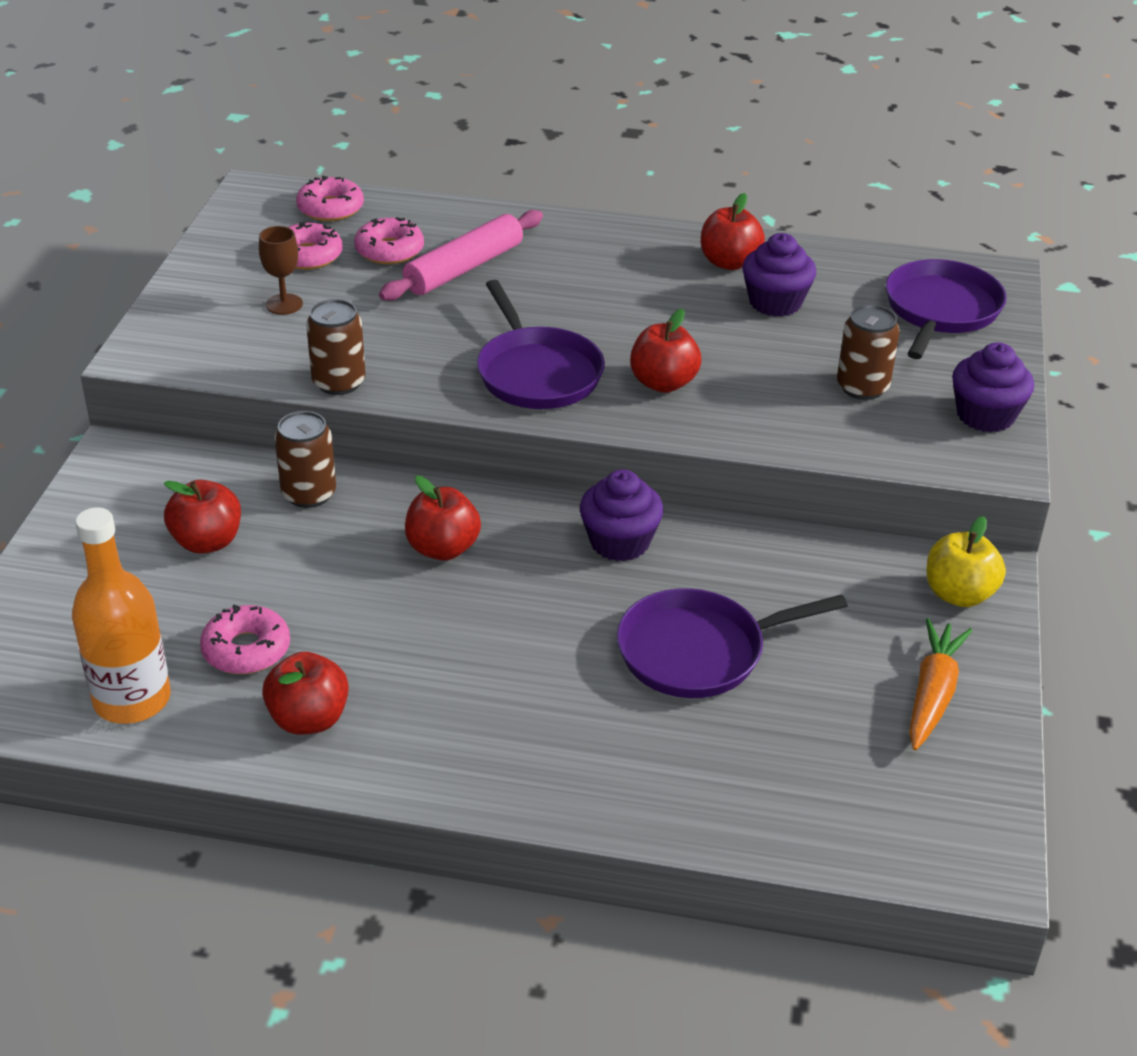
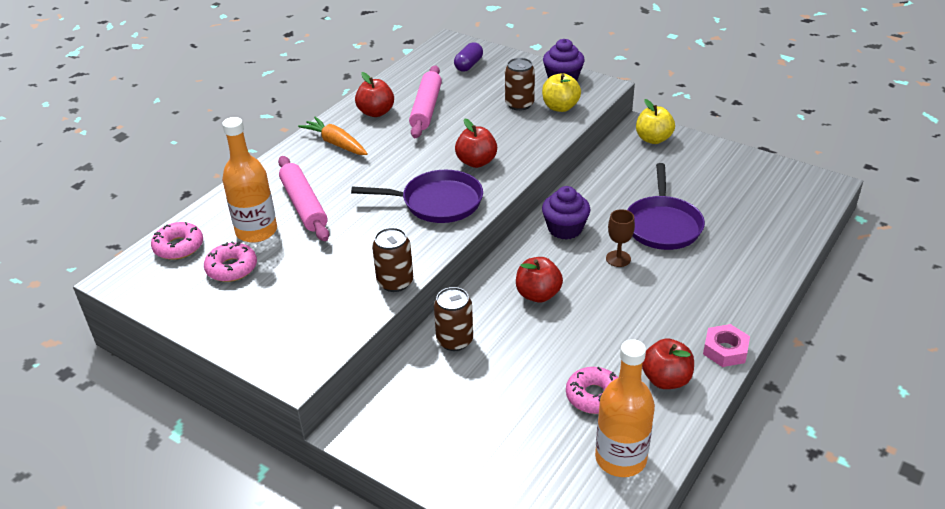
camera: 65 degrees left, 0 degrees up
red apple [164,480,241,554] -> none
brown goblet [259,226,303,315] -> brown goblet moved to [606,209,635,267]
pink donut [354,217,424,264] -> orange bottle [222,117,277,243]
purple cupcake [742,233,816,317] -> pink rolling pin [409,65,442,138]
purple pan [886,259,1007,359] -> purple capsule [454,42,483,72]
orange carrot [909,618,972,750] -> orange carrot moved to [298,117,368,155]
none -> yellow apple [542,73,581,112]
none -> pink nut [703,324,750,367]

